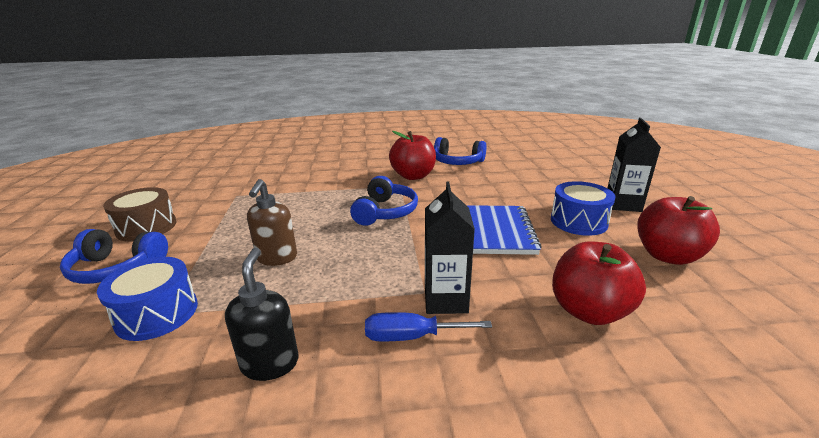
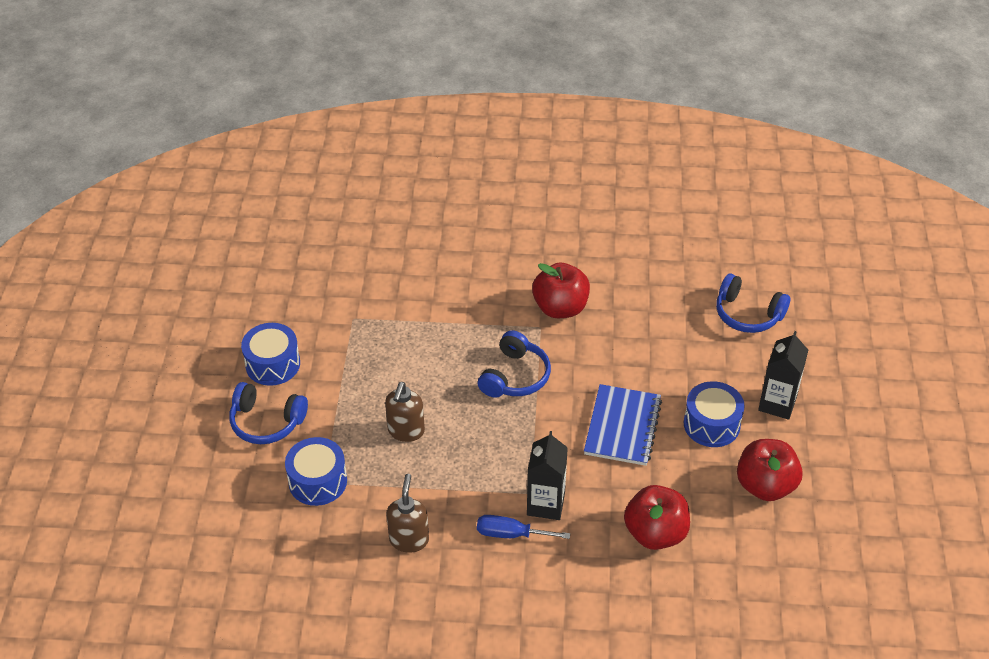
camera: 10 degrees right, 20 degrees up
brown drum [103,187,177,242] -> blue drum [241,323,300,386]
black soap dispenser [225,248,298,381] -> brown soap dispenser [387,474,429,553]
blue headphones [434,137,487,165] -> blue headphones moved to [716,273,790,333]

